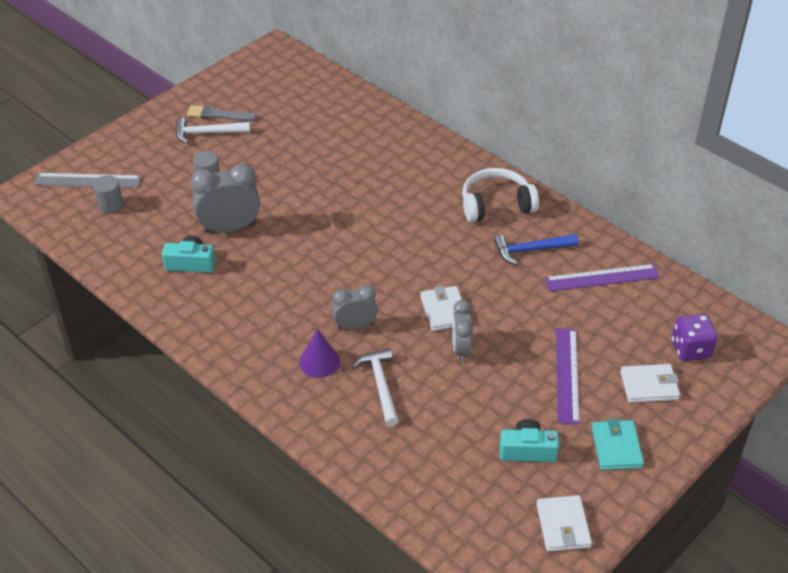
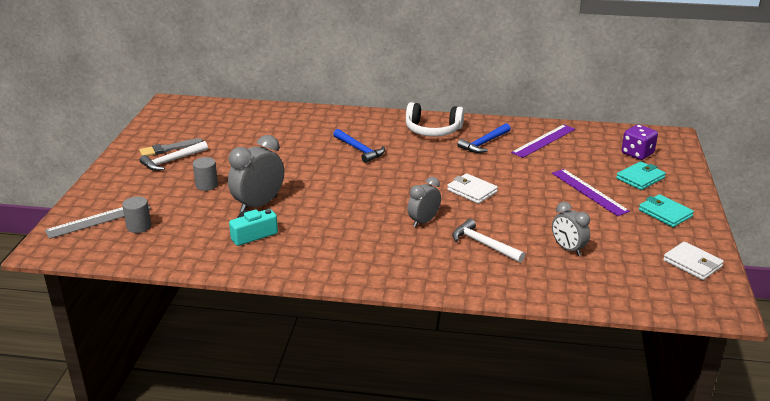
camera: 35 degrees left, 15 degrees down
purple cone [299,329,340,378] -> none
grey clock [452,300,473,362] -> grey clock moved to [552,202,590,256]
white headphones [462,168,539,222] -> white headphones turned 120 degrees counterclockwise [406,102,464,137]
turquoise camera [500,419,559,462] -> none
white wallet [620,364,680,403] -> turquoise wallet [616,161,666,190]
none -> blue hammer [333,129,385,163]

